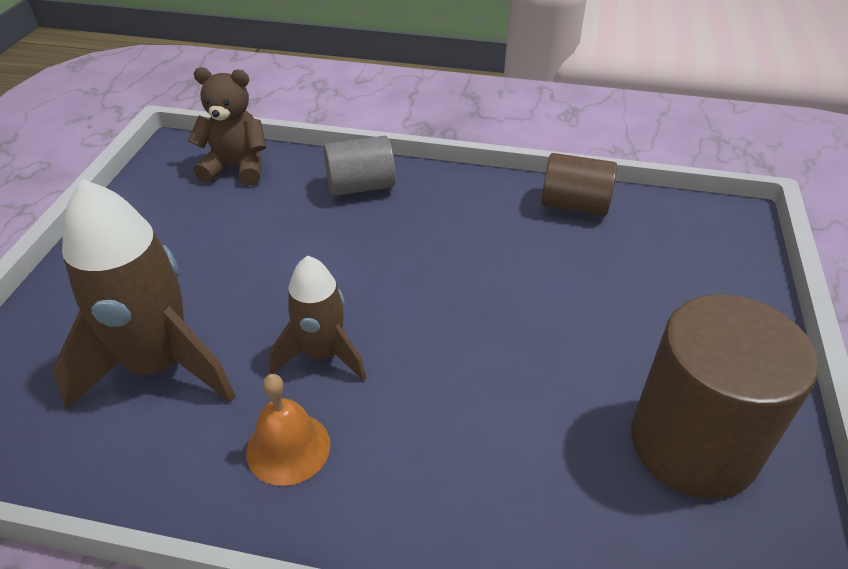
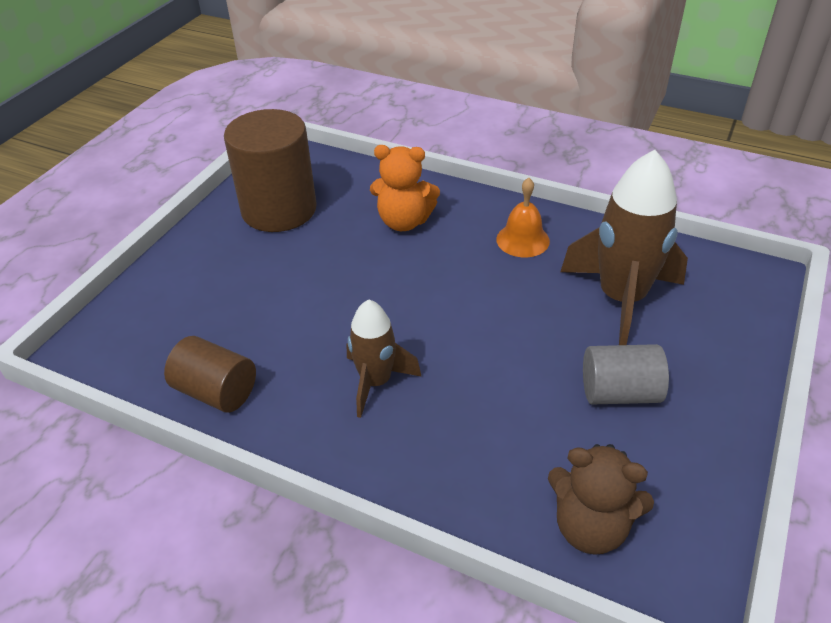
camera: 165 degrees left, 0 degrees up
brown rocket [269,256,366,381] -> brown rocket moved to [347,299,422,418]
grey cylinder [323,136,396,196] -> grey cylinder moved to [583,344,669,405]
none -> orange teddy bear [370,145,440,231]

